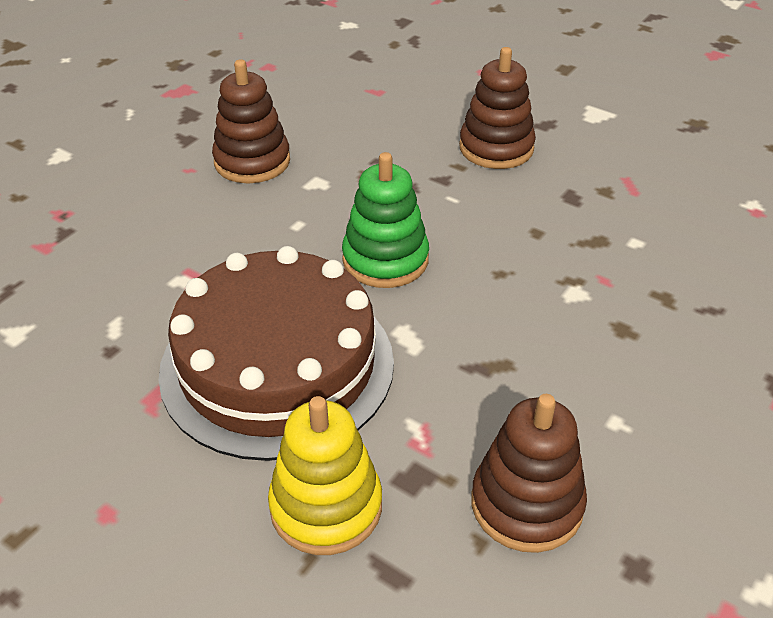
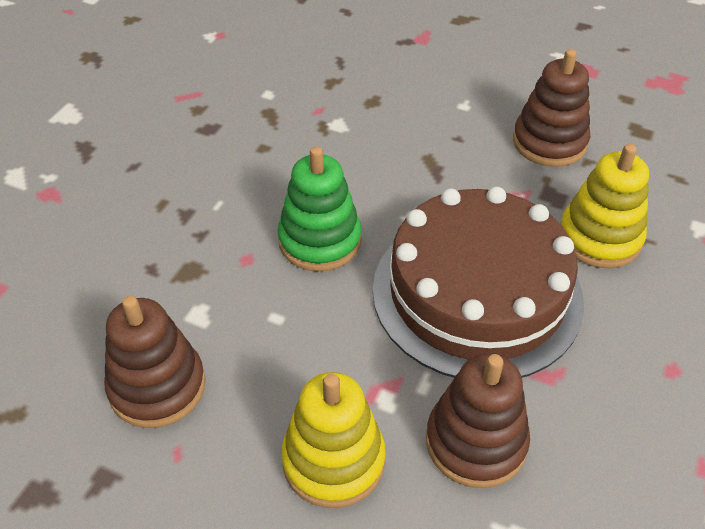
camera: 100 degrees left, 5 degrees up
brown stacking toy [459,47,536,169] -> brown stacking toy moved to [426,353,530,488]
none -> yellow stacking toy [281,372,386,508]

